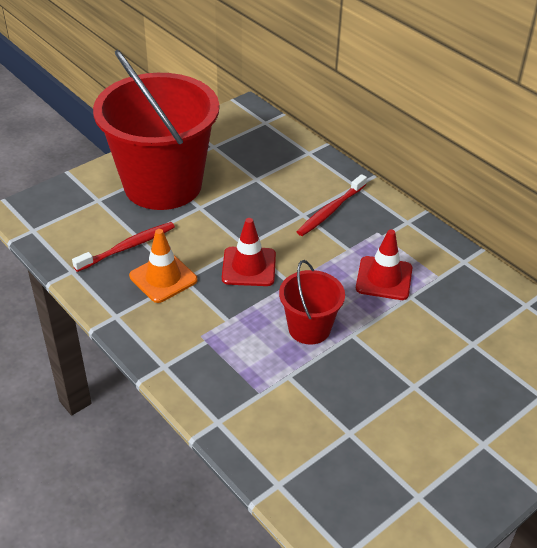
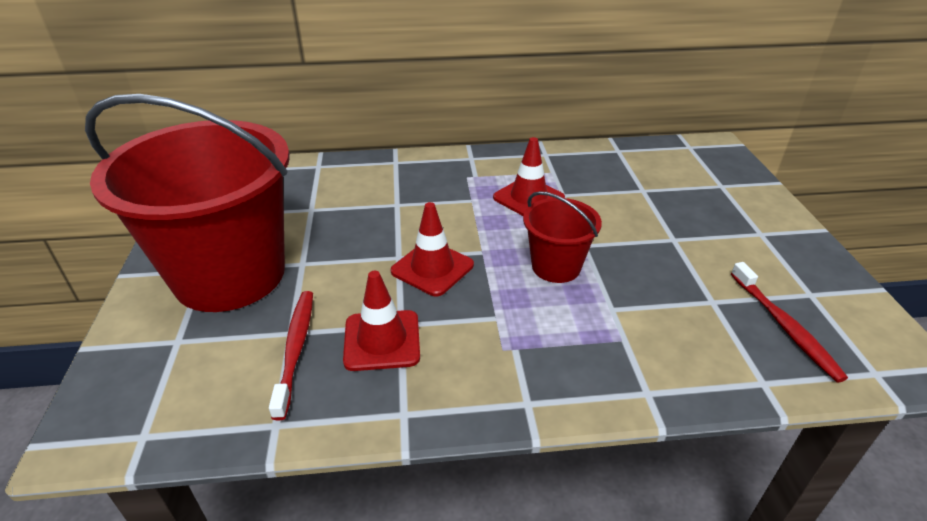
camera: 55 degrees left, 5 degrees down
orange traffic cone [129,229,198,303] -> red traffic cone [343,271,420,371]
red toothbrush [297,174,367,236] -> red toothbrush moved to [731,262,848,383]

